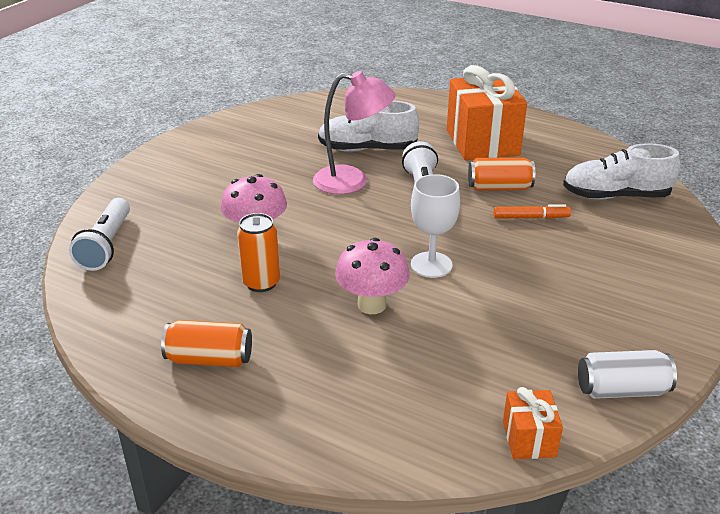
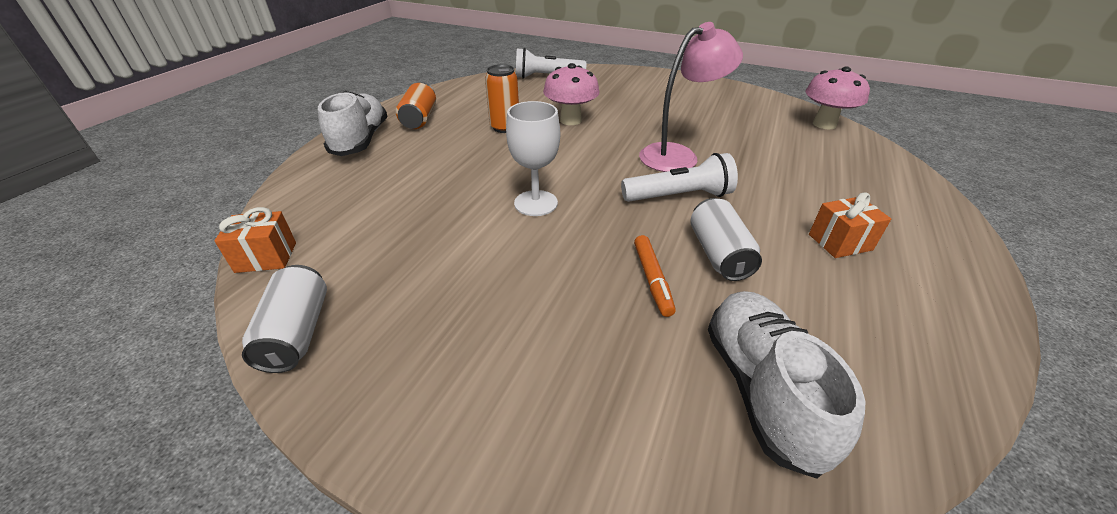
camera: 85 degrees right, 5 degrees up
pink lamp [313,71,395,194] -> pink lamp turned 120 degrees counterclockwise [639,22,743,172]
white shoe [318,101,419,151] -> white shoe moved to [318,91,387,156]
pink mushroom [335,238,410,314] -> pink mushroom moved to [805,66,870,129]
orange gift [447,65,527,160] -> orange gift [809,192,891,258], size x0.47
orange can [468,157,535,191] -> white can [690,198,762,281]

